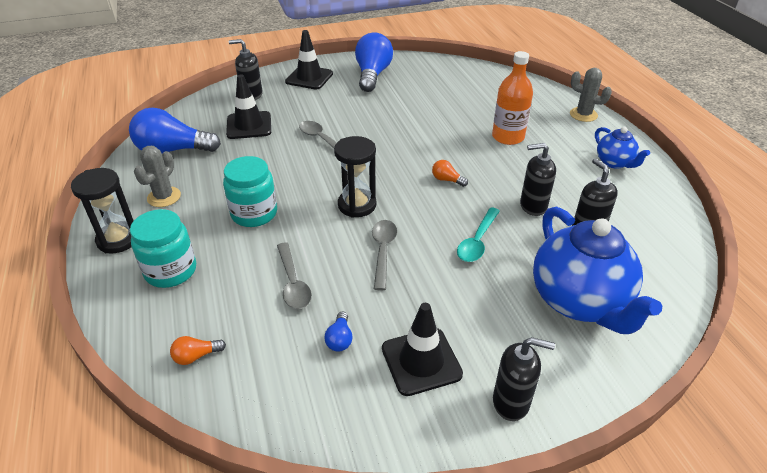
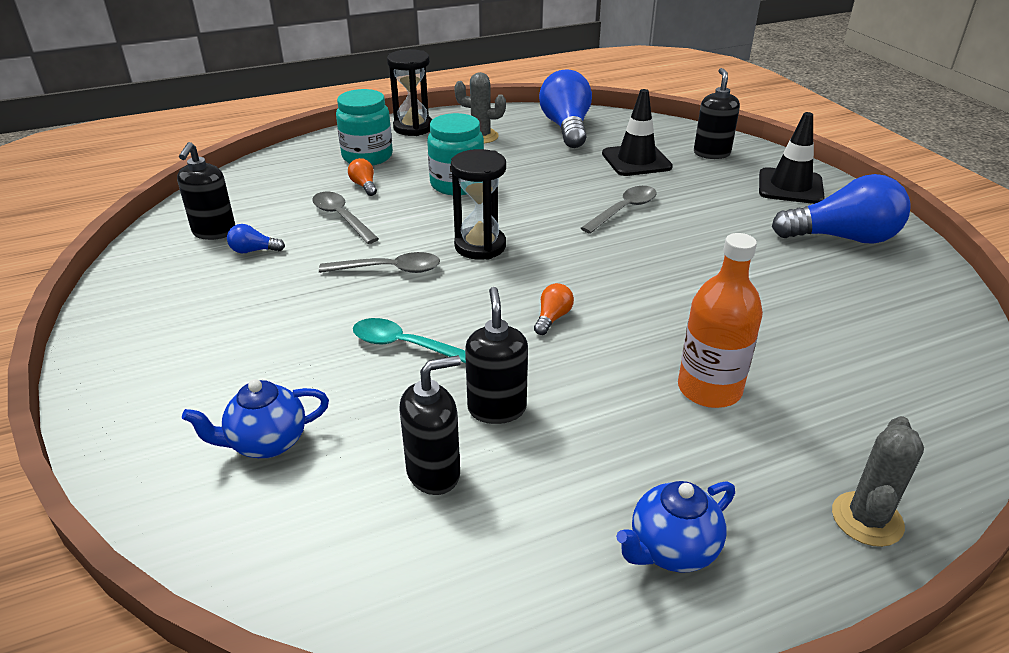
camera: 85 degrees right, 5 degrees down
orange light bulb [170,336,226,365] -> orange light bulb moved to [348,158,377,196]
grey spoon [277,243,312,309] -> grey spoon turned 75 degrees clockwise [312,192,379,244]
black traffic cone [382,303,463,396] -> none
black soap dispenser [493,337,555,421] -> black soap dispenser moved to [177,142,235,240]
blue teapot [533,207,662,334] -> blue teapot [182,379,329,458], size x0.50

